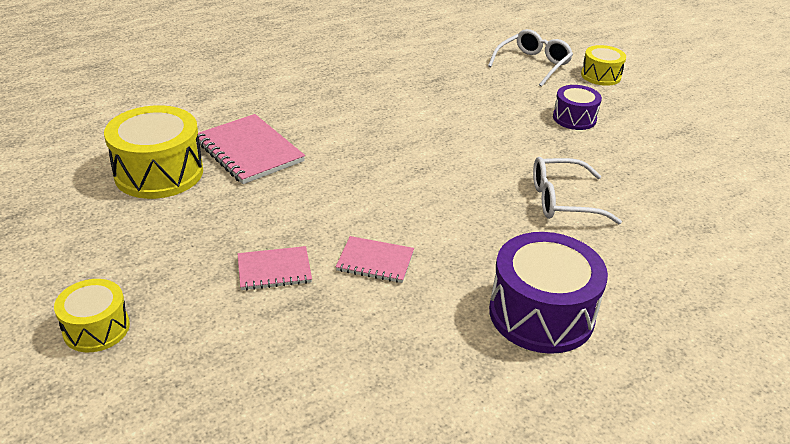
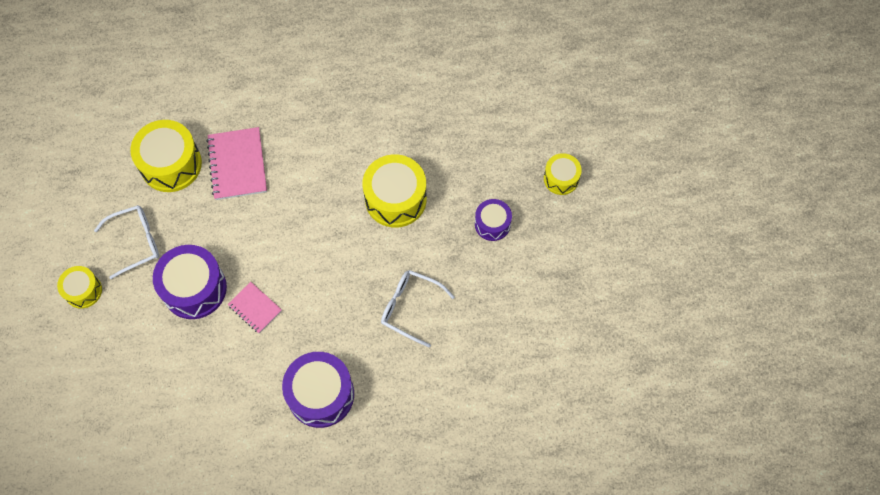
camera: 30 degrees right, 30 degrees up
pink notebook [238,246,312,290] -> purple drum [153,245,227,319]
white glasses [488,29,573,87] -> white glasses moved to [94,205,159,279]
none -> yellow drum [362,154,427,227]

